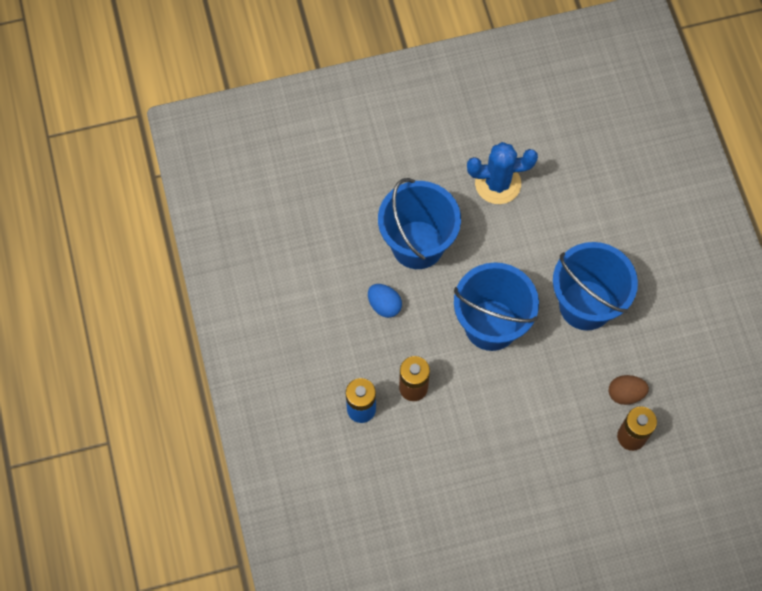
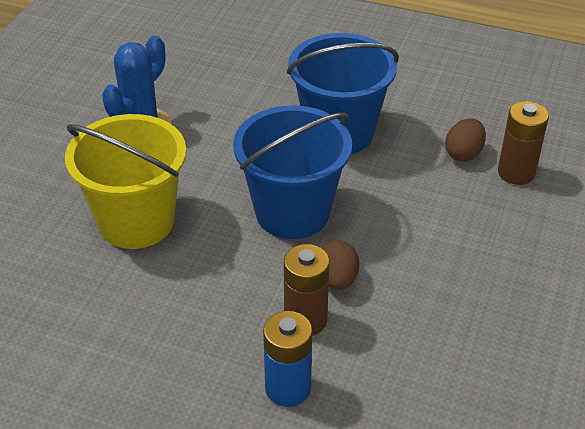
camera: 55 degrees left, 25 degrees down
blue egg [368,284,402,318] -> none
blue bucket [378,178,461,269] -> yellow bucket [65,114,186,249]
none -> brown egg [322,240,359,290]

